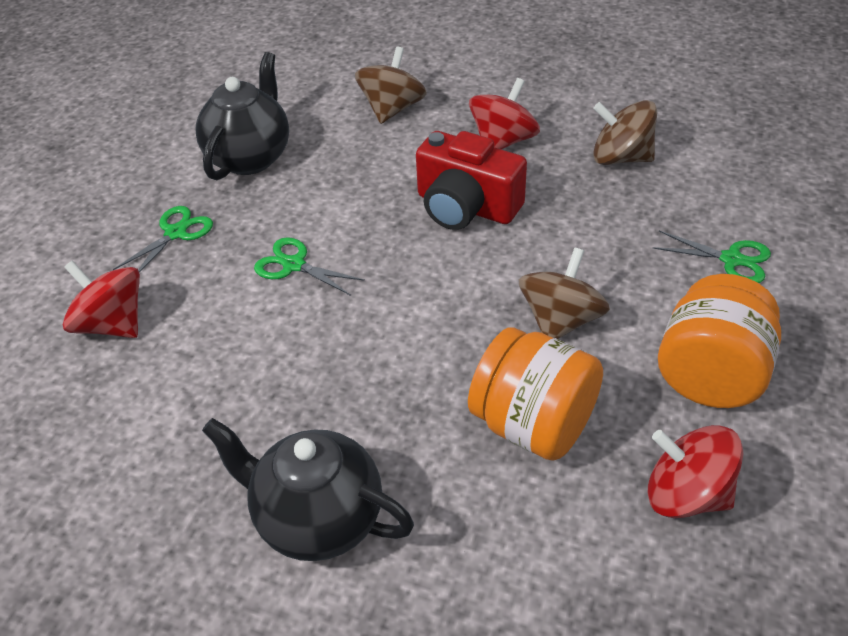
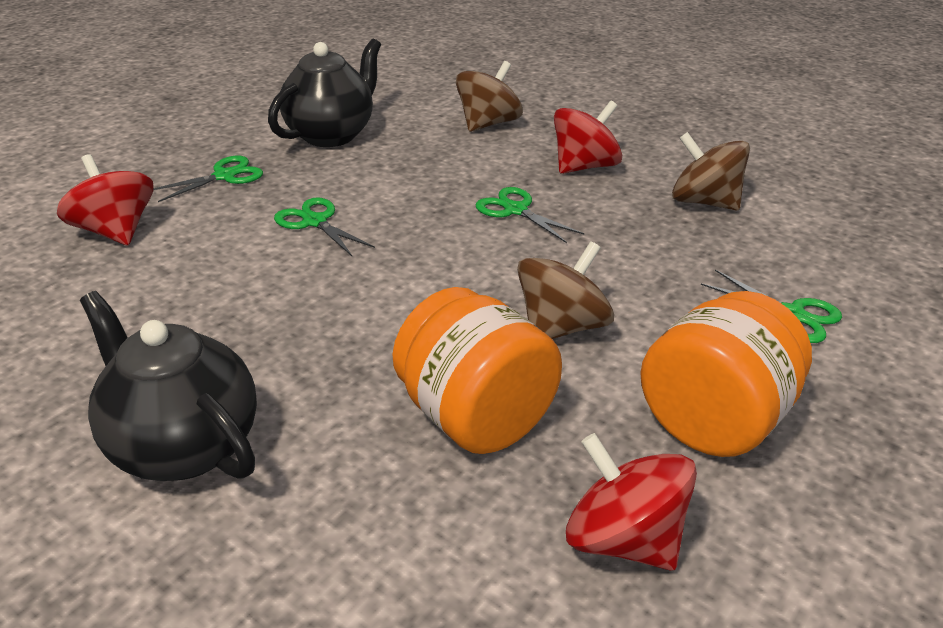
camera: 15 degrees right, 10 degrees down
red camera [416,131,527,230] -> green scissors [475,187,584,243]

